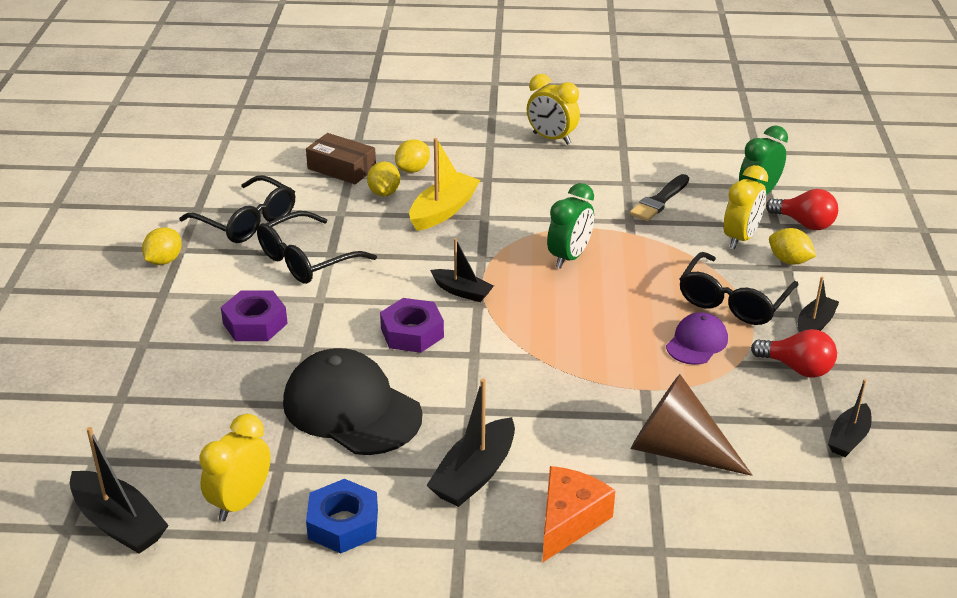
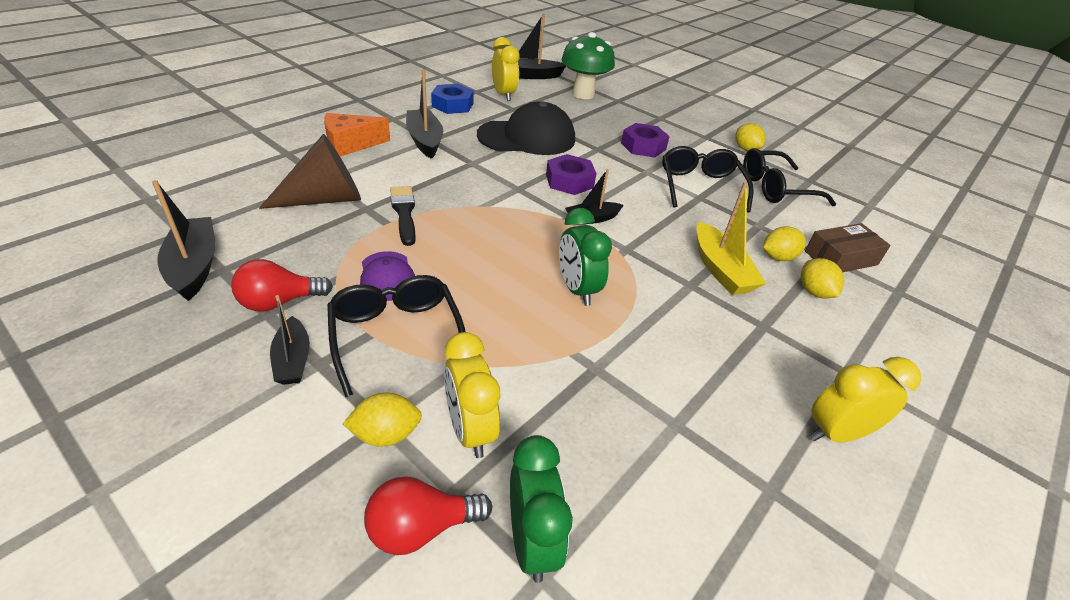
camera: 125 degrees right, 5 degrees up
yellow lemon [367,161,400,197] -> yellow lemon turned 60 degrees counterclockwise [763,226,806,261]
orange cheese [543,466,616,562] -> orange cheese turned 90 degrees clockwise [324,113,390,156]
black brush [630,174,689,221] -> black brush moved to [390,186,416,246]
black boat [828,379,872,457] -> black boat [152,180,215,301], size x1.56
none -> green mushroom [561,32,615,99]

